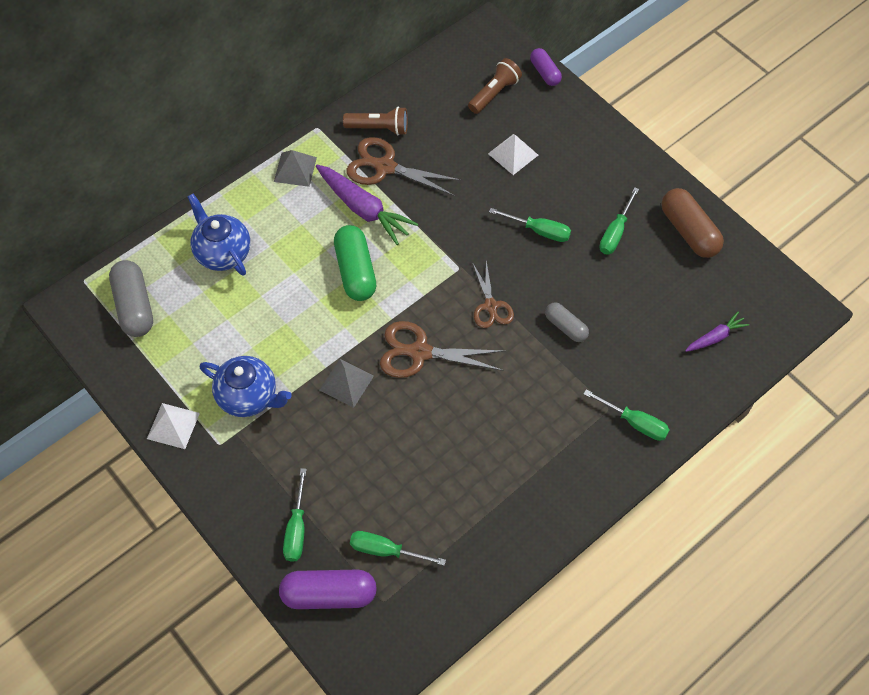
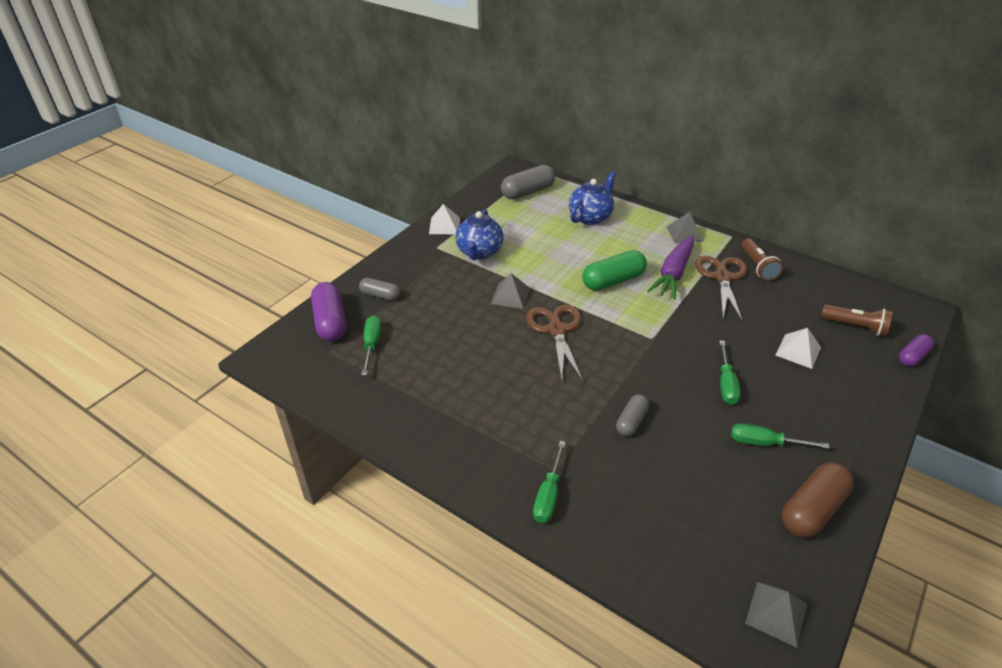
camera: 75 degrees right, 20 degrees down
green screwdriver [283,468,307,562] -> grey capsule [359,278,400,301]
brown scissors [472,261,514,328] -> none
purple carrot [685,311,749,352] -> none
none -> grey pyramid [745,582,807,647]

